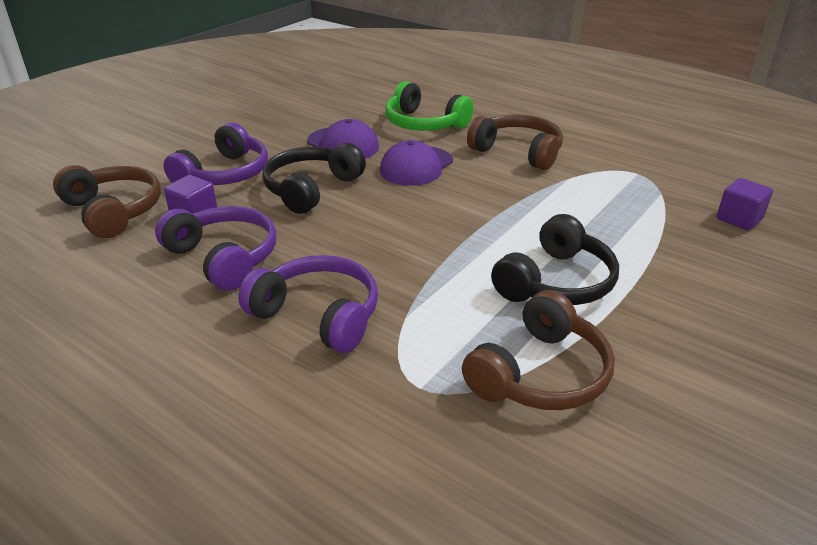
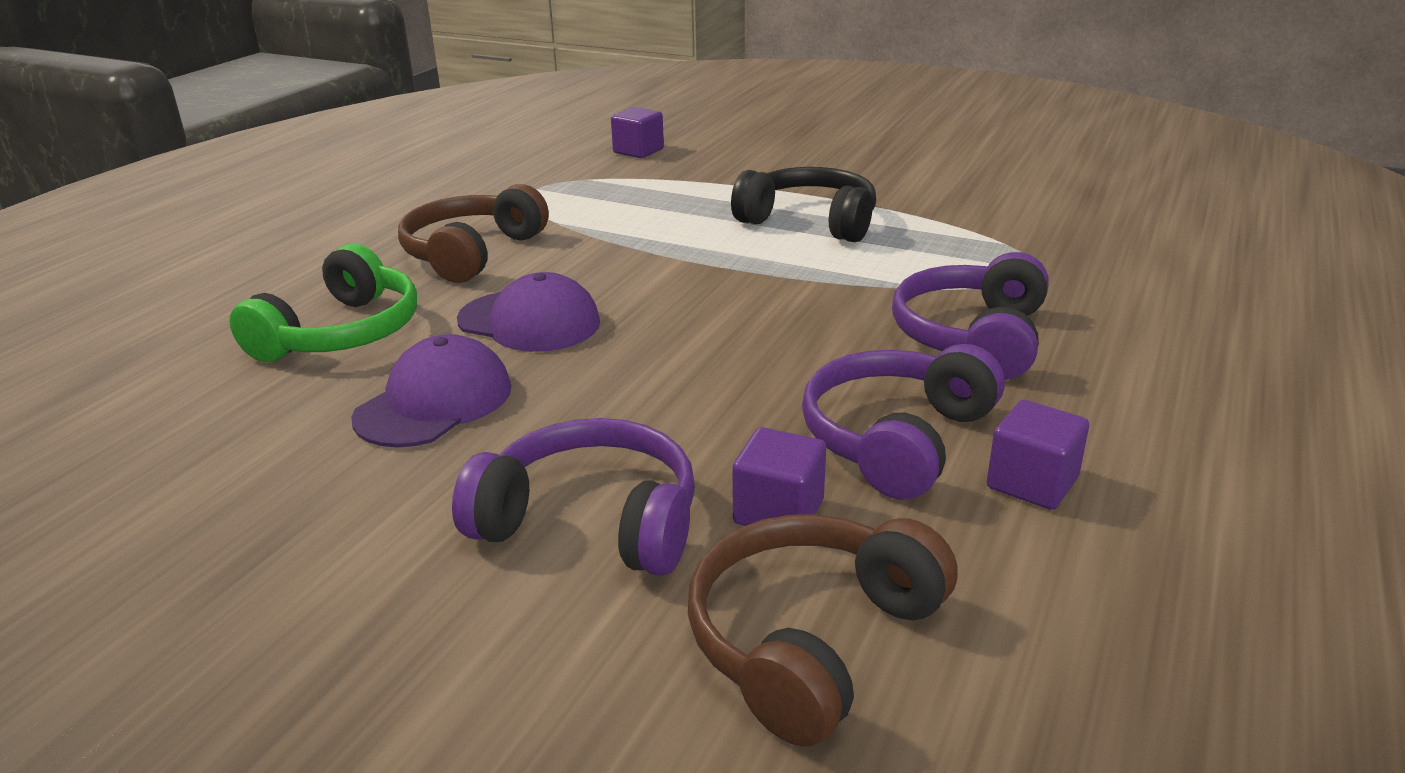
camera: 100 degrees left, 5 degrees down
black headphones [262,143,366,214] -> none
brown headphones [462,290,615,410] -> none
none -> purple cube [987,400,1089,510]

